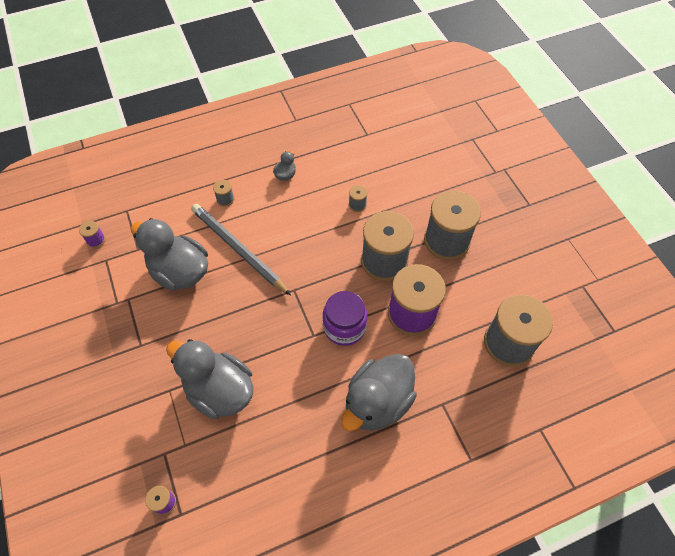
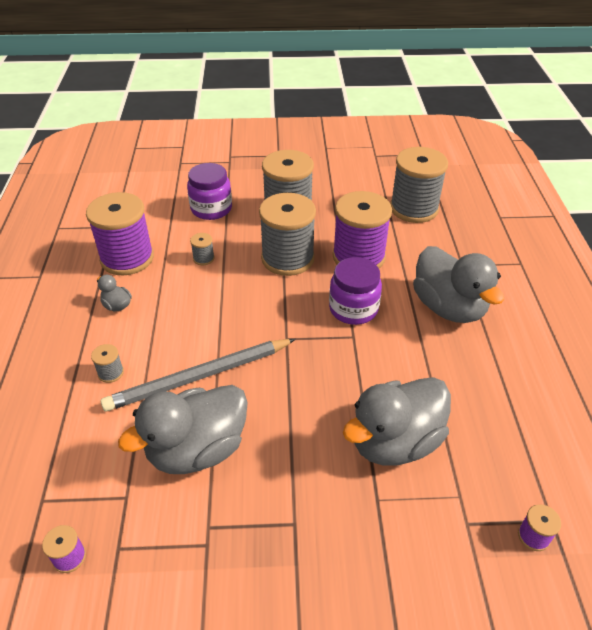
camera: 70 degrees left, 15 degrees down
none -> purple spool [86,192,154,276]
none -> purple jar [187,163,232,220]

